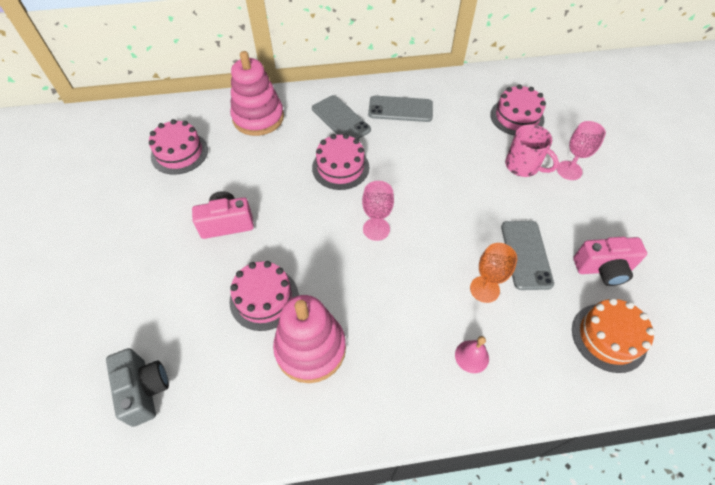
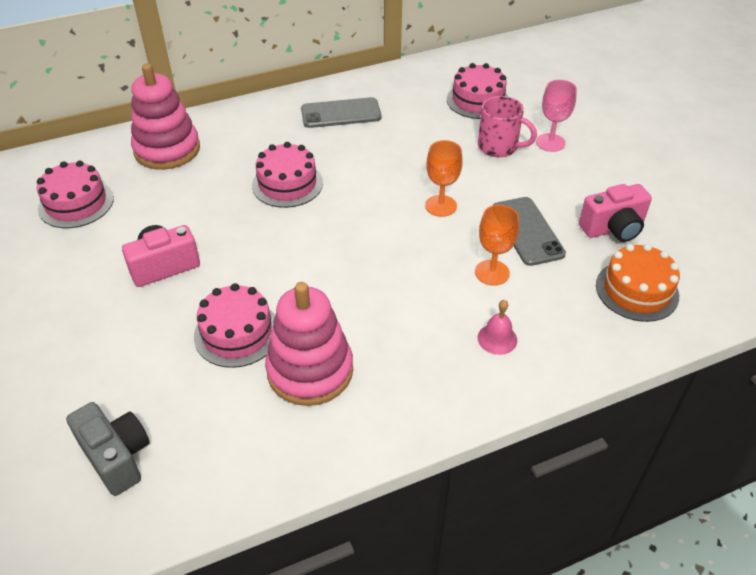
camera: 15 degrees left, 10 degrees down
grey phone [312,95,371,139] -> none
pink goblet [362,181,394,241] -> none
none -> orange goblet [425,140,463,217]

